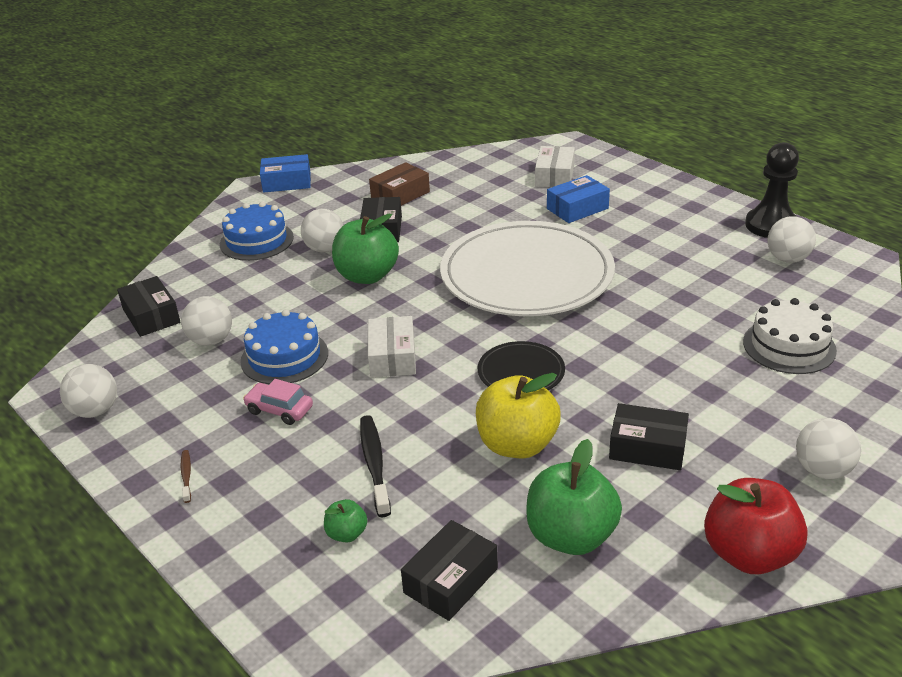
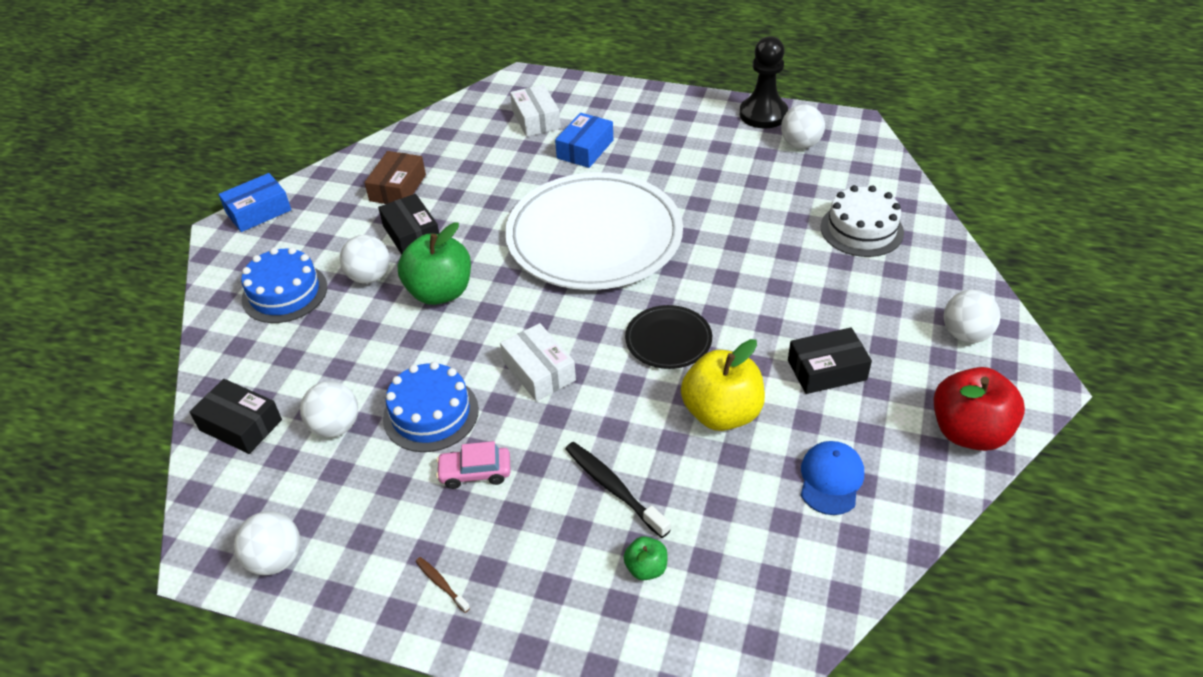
camera: 30 degrees left, 10 degrees up
black box [401,520,498,621] -> none
green apple [526,439,622,555] -> blue cap [801,441,864,515]

